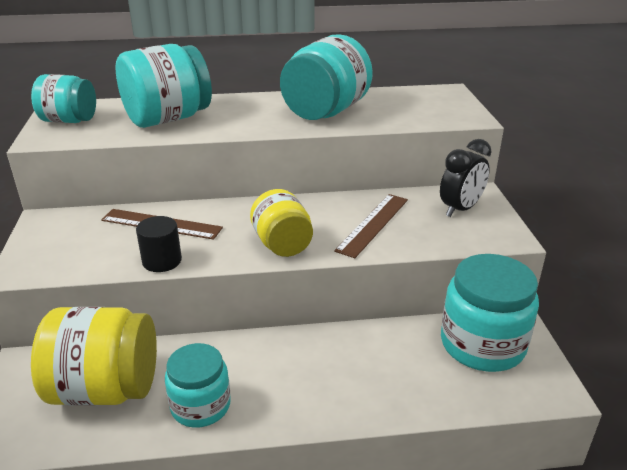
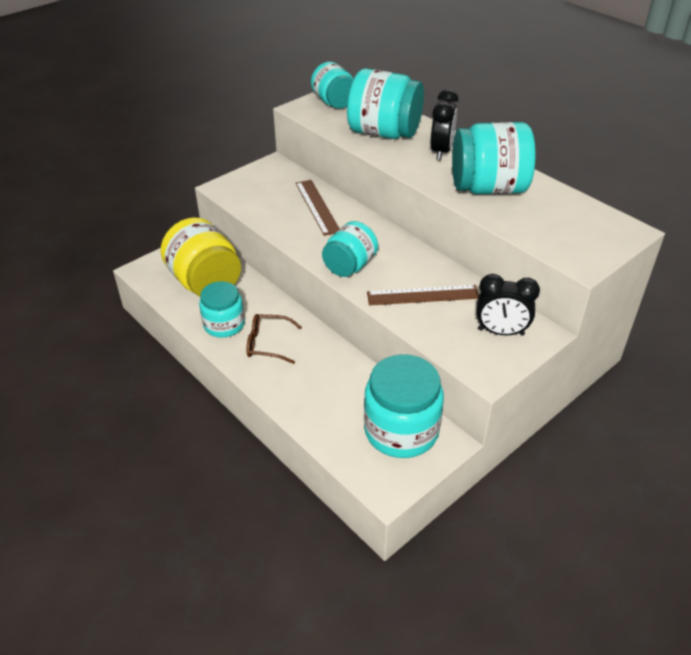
camera: 55 degrees right, 10 degrees up
black cylinder [136,216,182,272] -> none
yellow jar [250,189,313,257] -> turquoise jar [322,221,378,277]
none -> brown glasses [246,314,302,364]
none -> black clock [430,89,458,160]

